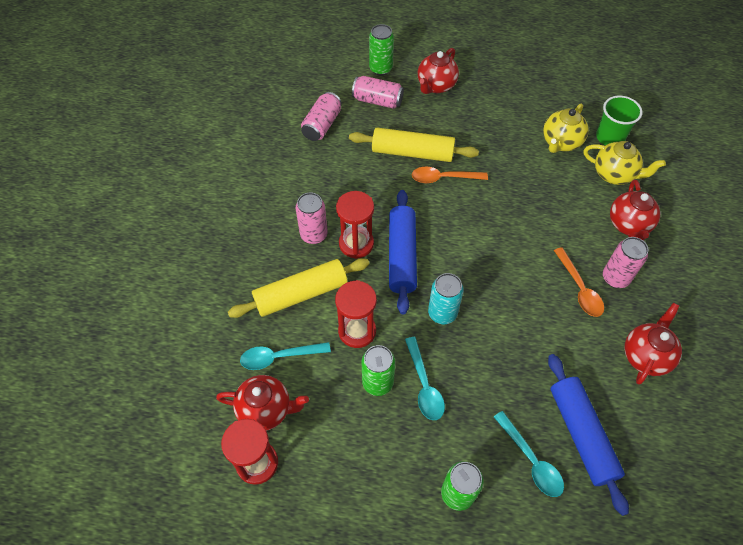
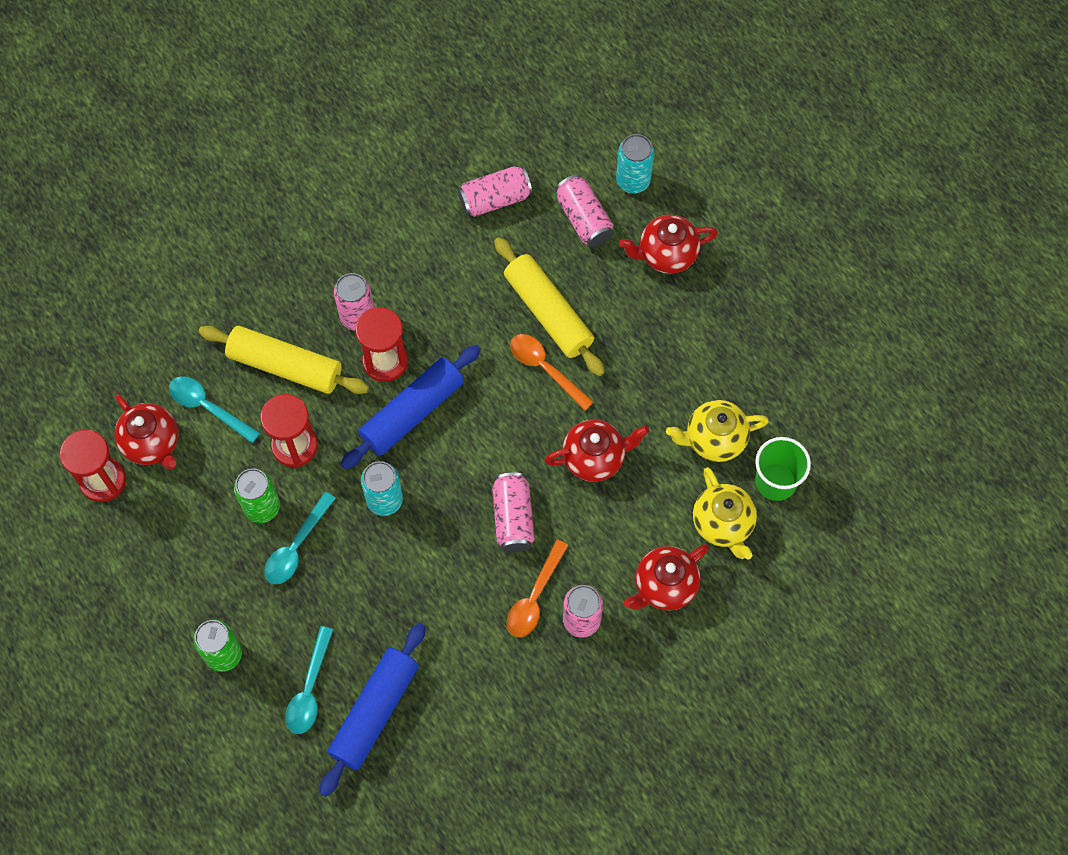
camera: 45 degrees right, 10 degrees up
green can [369,24,394,76] -> turquoise can [616,134,654,193]
red teapot [625,303,682,385] -> red teapot moved to [544,420,649,482]
none -> pink can [492,473,534,552]

